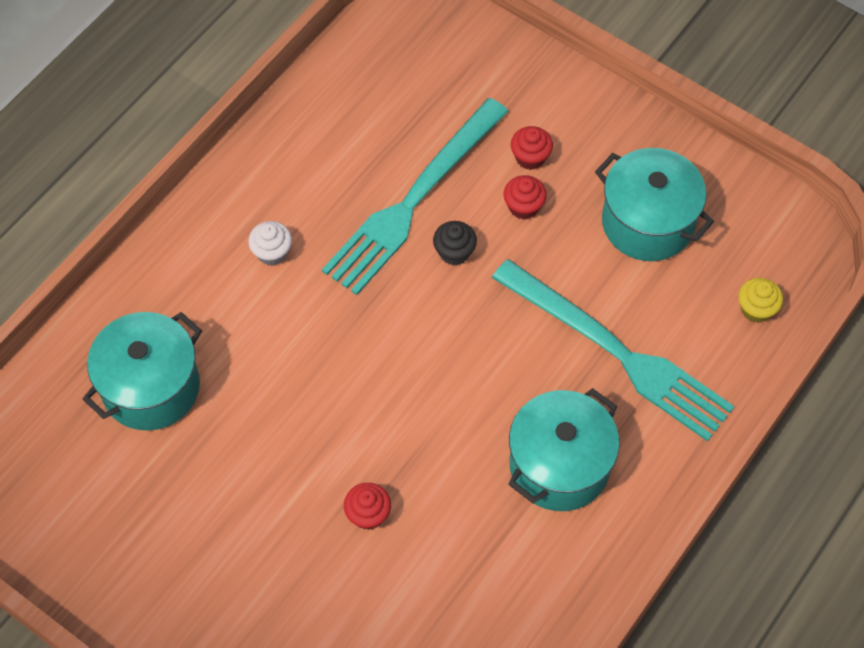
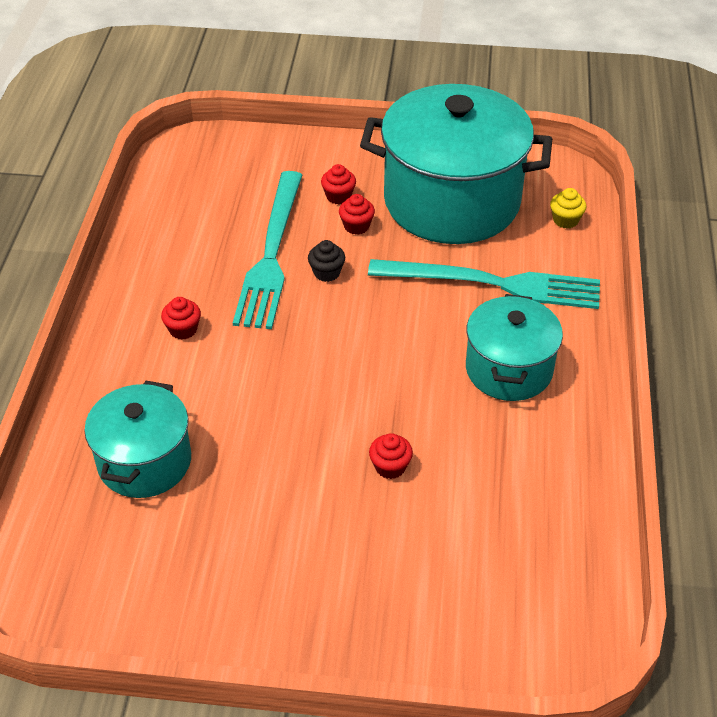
camera: 30 degrees left, 15 degrees down
white cupcake [248,221,292,266] -> red cupcake [161,297,201,340]
turquoise pot [595,148,714,261] -> turquoise pot [360,84,552,244], size x1.79

